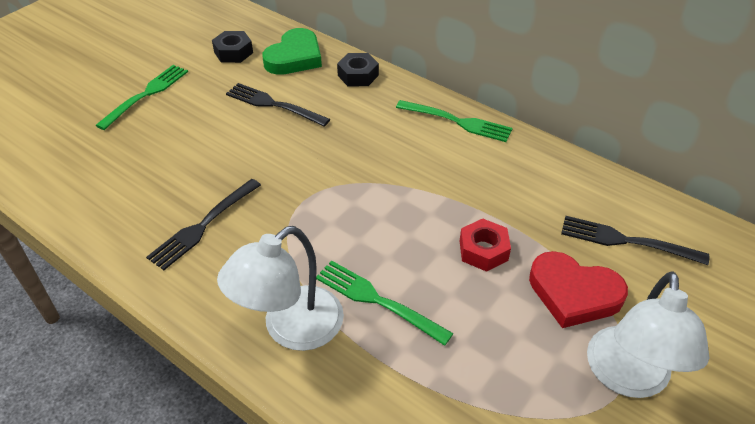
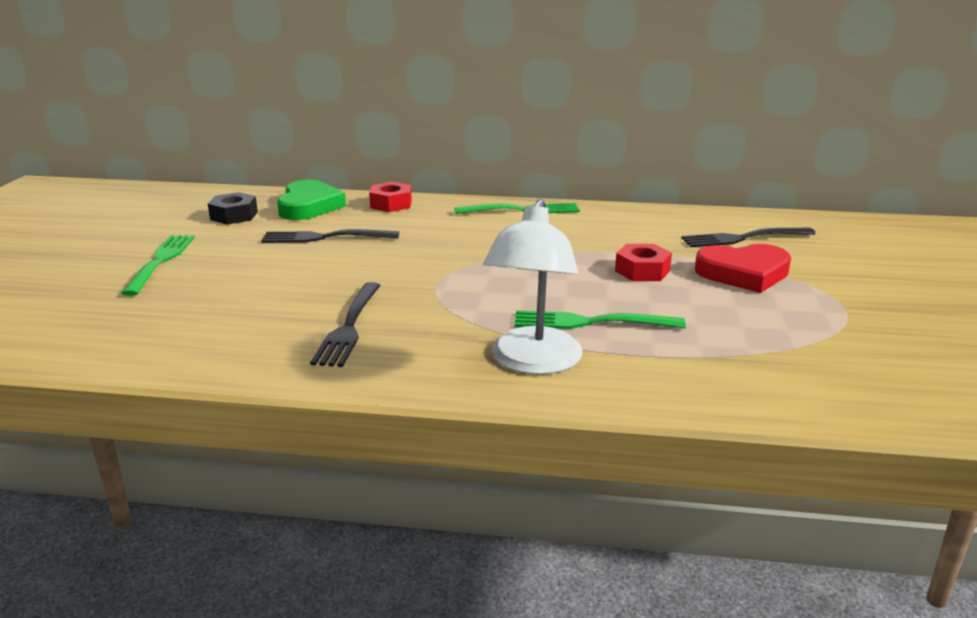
camera: 30 degrees left, 20 degrees down
black nut [337,53,379,86] -> red nut [369,182,412,212]
white lamp [587,271,709,398] -> none

